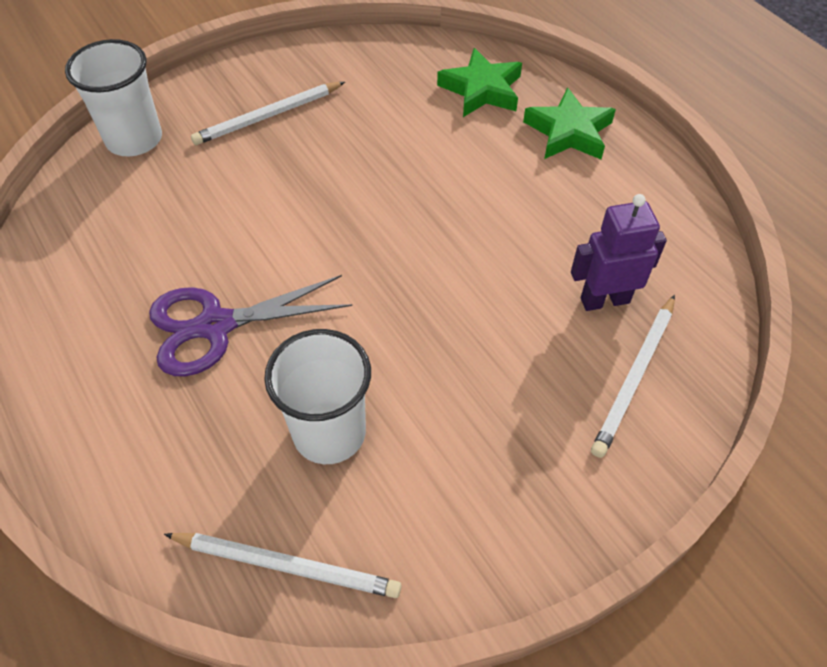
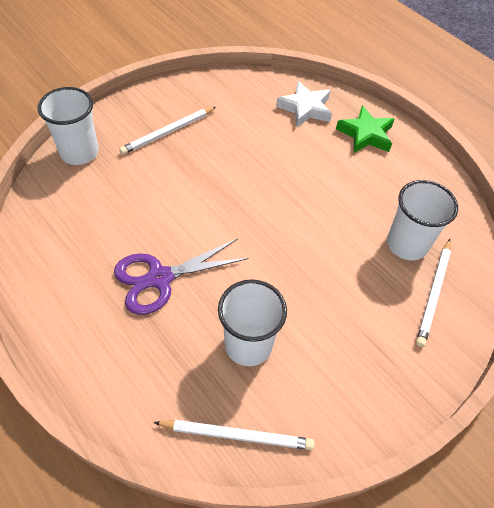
camera: 10 degrees left, 0 degrees up
green star [437,48,522,117] -> white star [276,81,332,127]
purple robot [571,194,667,311] -> white cup [387,180,458,260]

